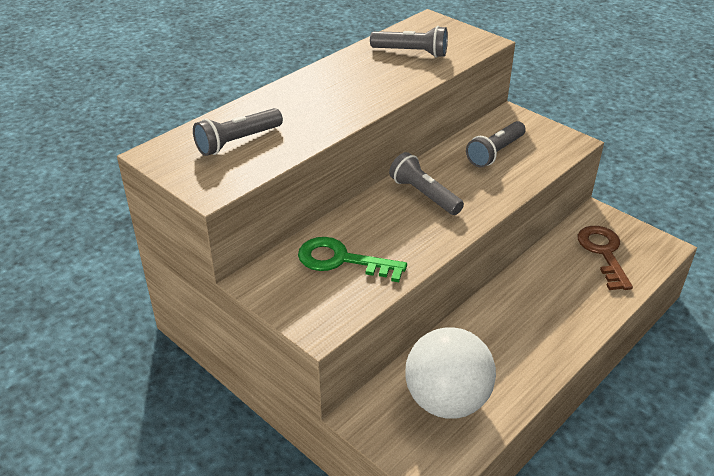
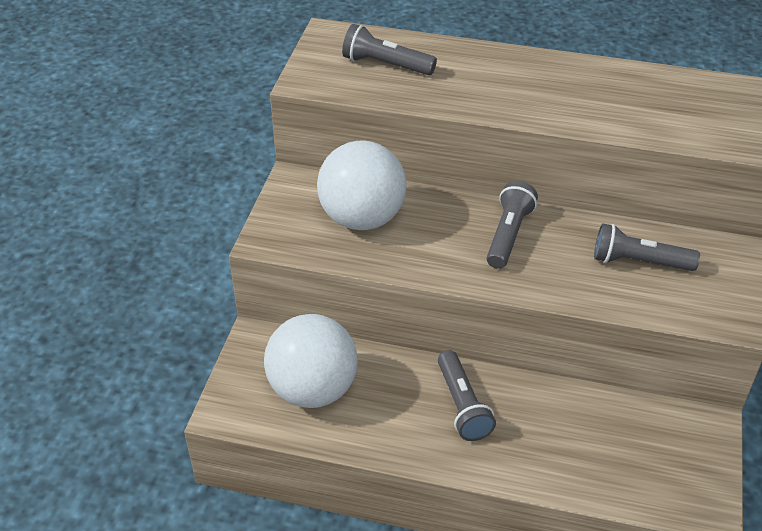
camera: 60 degrees right, 5 degrees up
green key [298,237,407,282] -> white ball [317,141,407,230]
grey flashlight [370,26,448,58] -> grey flashlight moved to [438,350,496,441]
brown key [578,226,633,290] -> none

